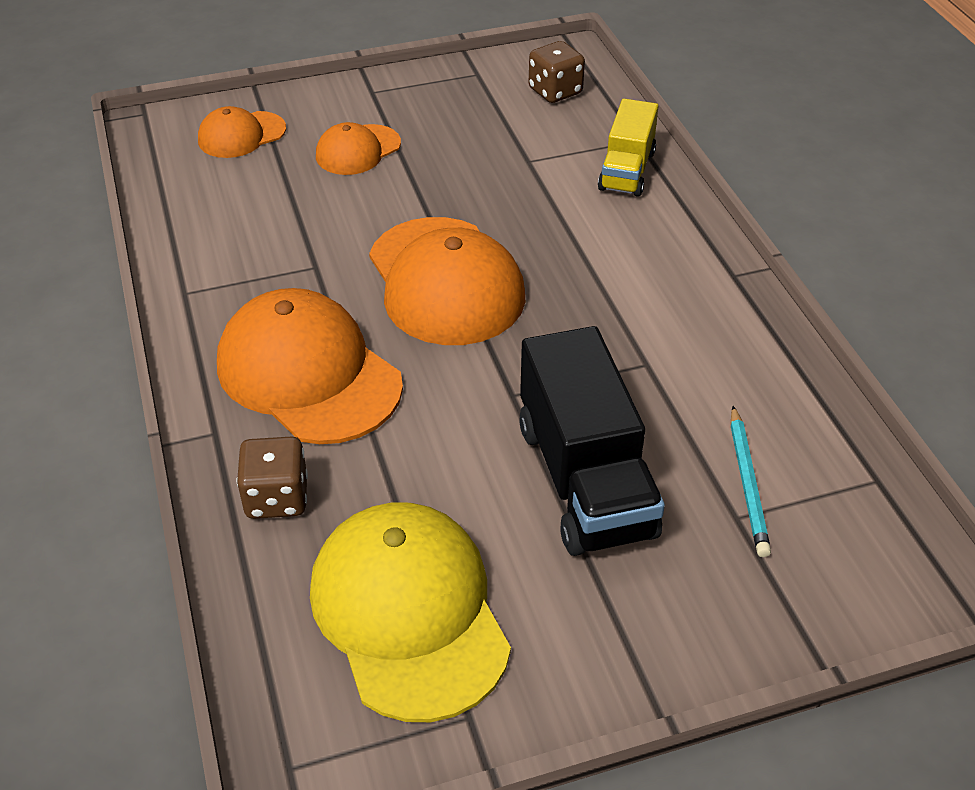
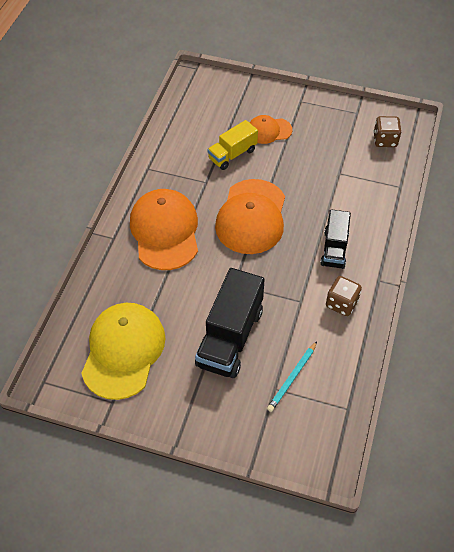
camera: 35 degrees right, 10 degrees up
orange cap [198,106,286,158] -> none
brown dice [237,436,308,519] -> brown dice moved to [326,276,362,316]
yellow truck [598,99,659,196] -> yellow truck moved to [207,120,258,170]
none -> black truck [320,209,351,269]

